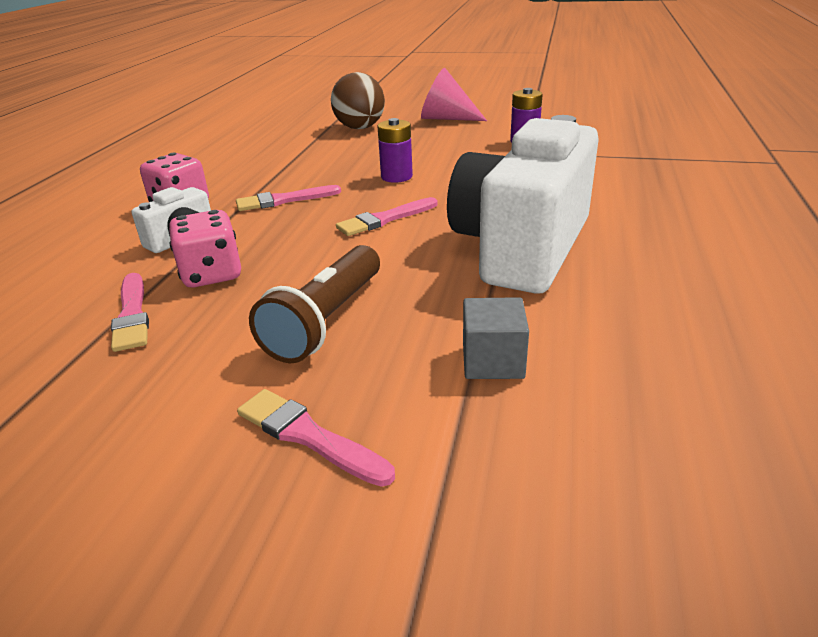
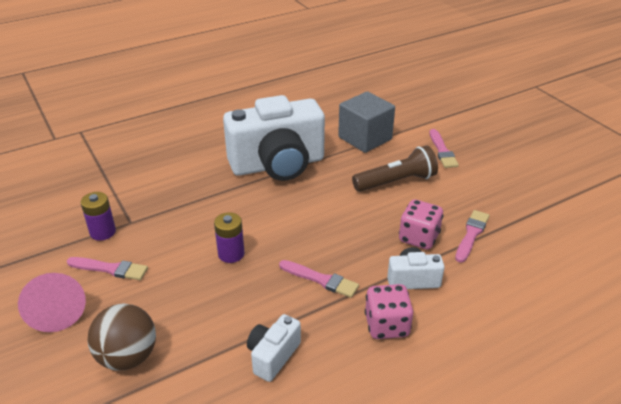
camera: 135 degrees left, 5 degrees up
pink brush [336,197,437,236] -> pink brush moved to [67,257,148,280]
grey cube [463,297,529,379] -> grey cube [338,91,395,153], size x1.72
none -> white camera [247,314,301,382]

